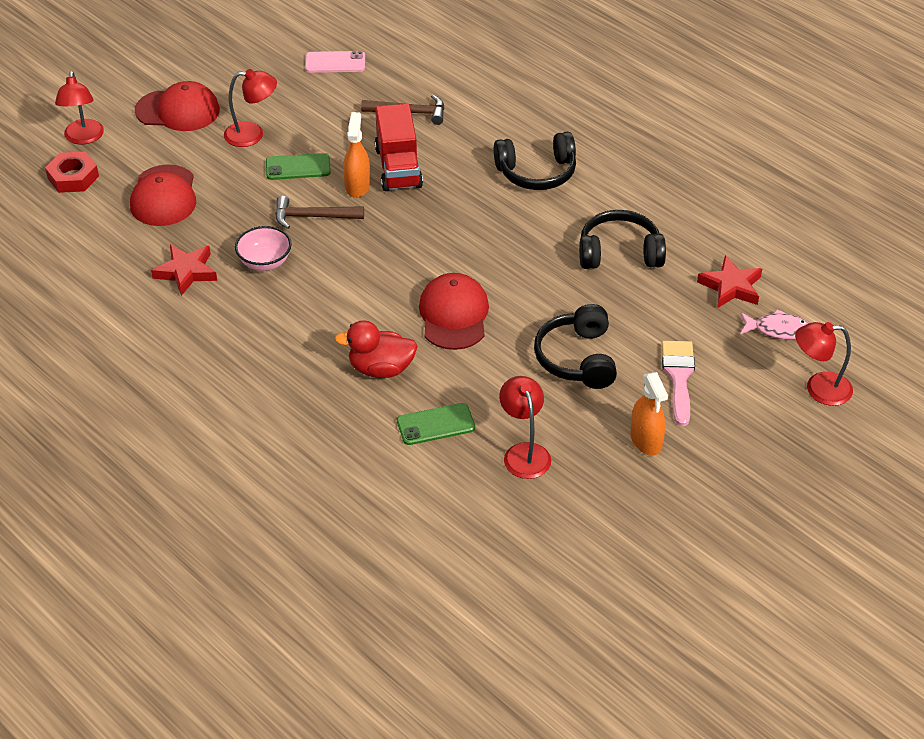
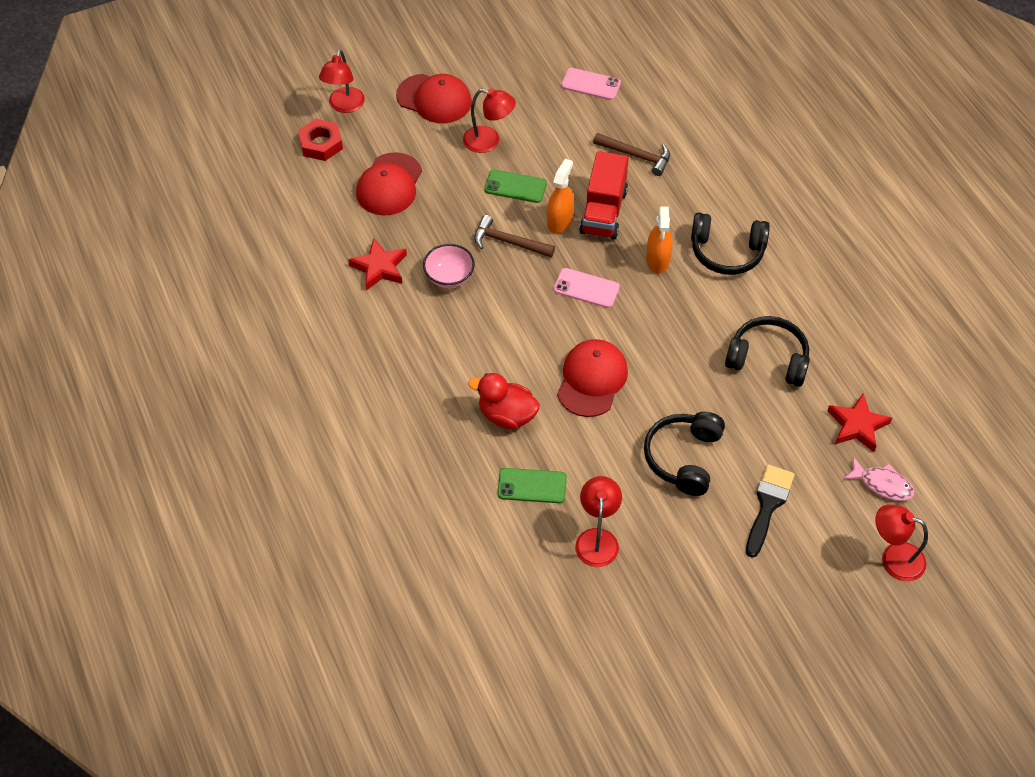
camera: 20 degrees right, 10 degrees up
orange spray bottle [631,372,668,456] -> orange spray bottle moved to [646,206,672,274]
pink brush [662,341,695,426] -> black brush [746,465,795,558]
none -> pink phone [553,268,620,308]

